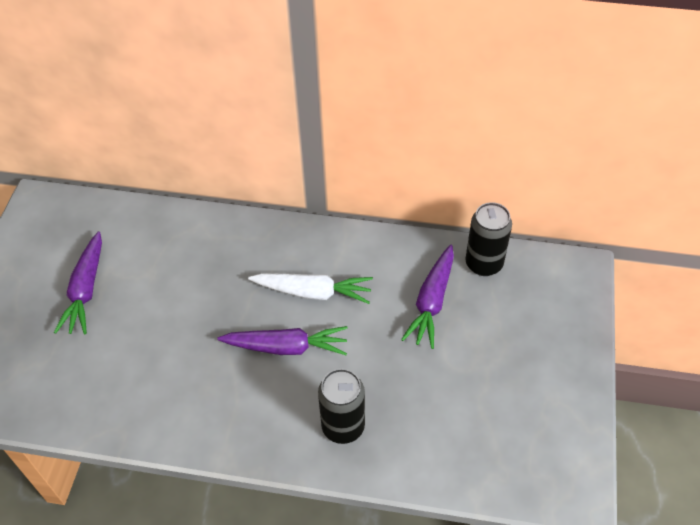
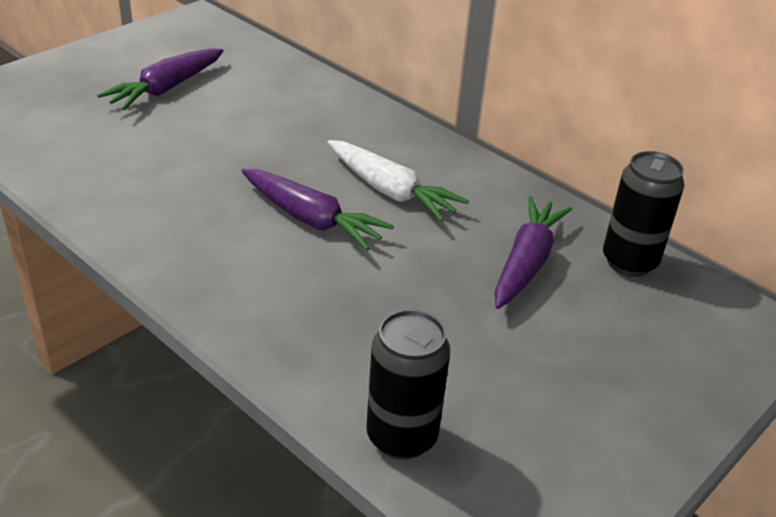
camera: 30 degrees right, 15 degrees down
black can [318,369,365,444] -> black can moved to [366,309,450,460]
purple carrot [401,245,454,349] -> purple carrot turned 150 degrees clockwise [495,196,572,309]

